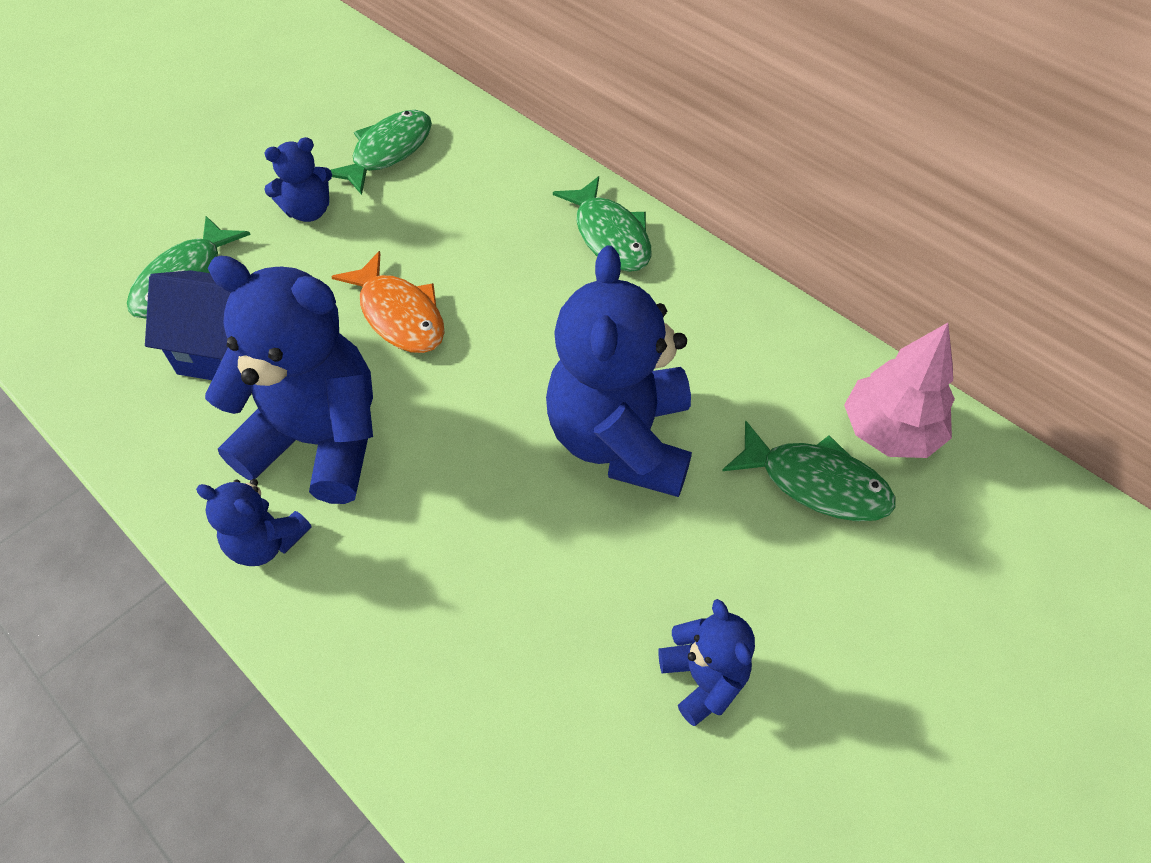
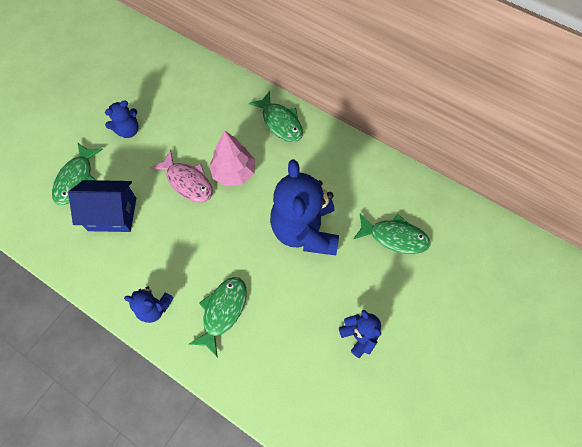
camera: 10 degrees left, 10 degrees up
blue teddy bear [205,256,373,504] -> none
green fish [331,110,432,195] -> green fish moved to [189,277,247,358]
orange fish [331,251,445,353] -> pink fish [150,150,213,202]
pink tree [844,323,955,458] -> pink tree moved to [209,131,255,187]

